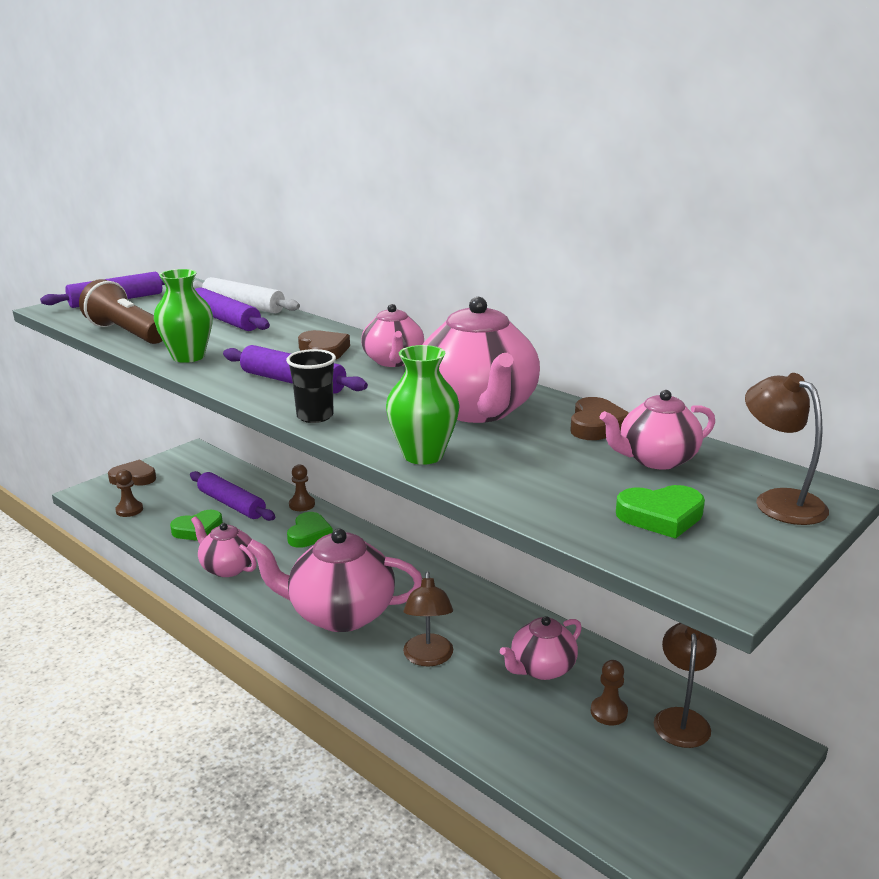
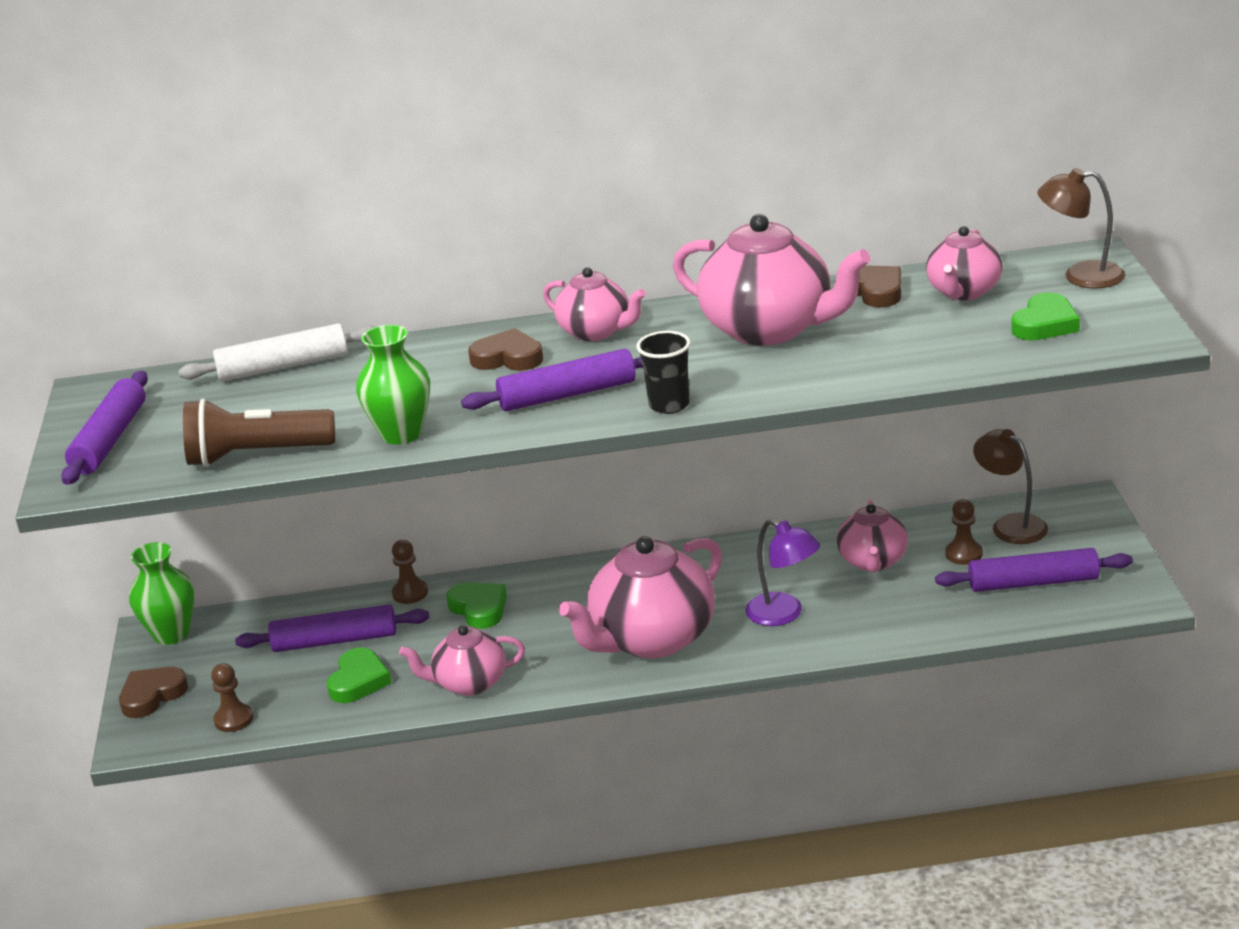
camera: 45 degrees left, 5 degrees up
purple rolling pin [195,288,270,331] -> purple rolling pin moved to [935,548,1133,592]
green vase [386,345,460,465] -> green vase moved to [129,542,195,645]
brown lamp [403,571,453,667] -> purple lamp [745,519,820,626]

